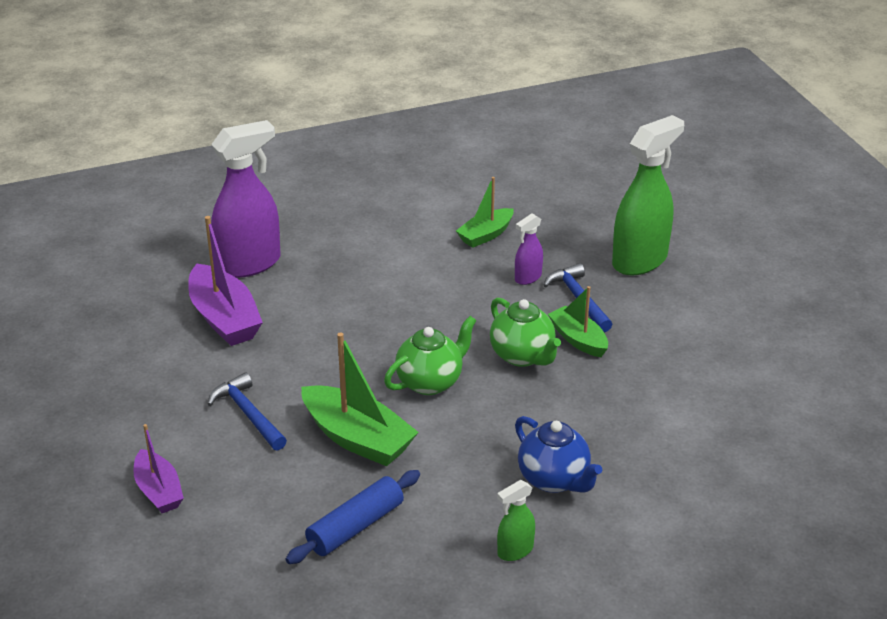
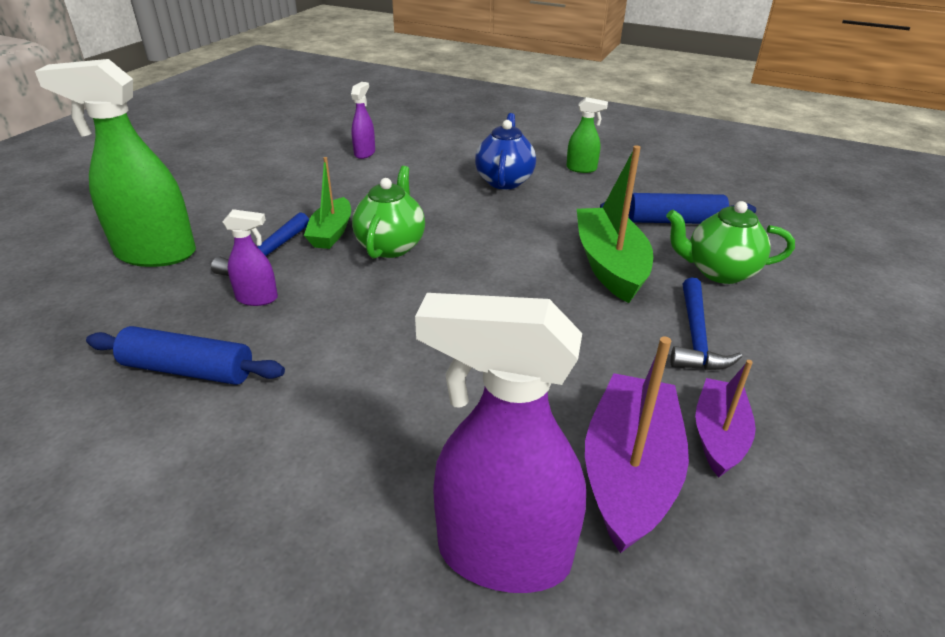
camera: 135 degrees left, 0 degrees up
purple boat [133,424,184,513] -> purple boat moved to [695,360,756,477]
green teapot [384,316,477,395] -> green teapot moved to [666,201,795,284]
green boat [456,177,514,248] -> blue rolling pin [86,326,285,385]
none -> purple spray bottle [351,82,375,159]

